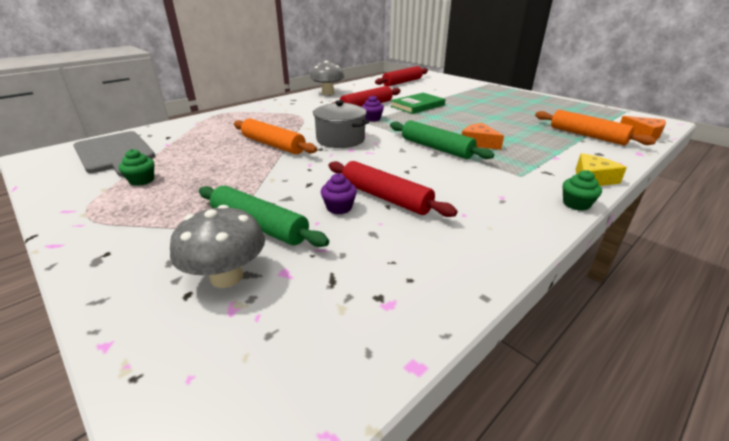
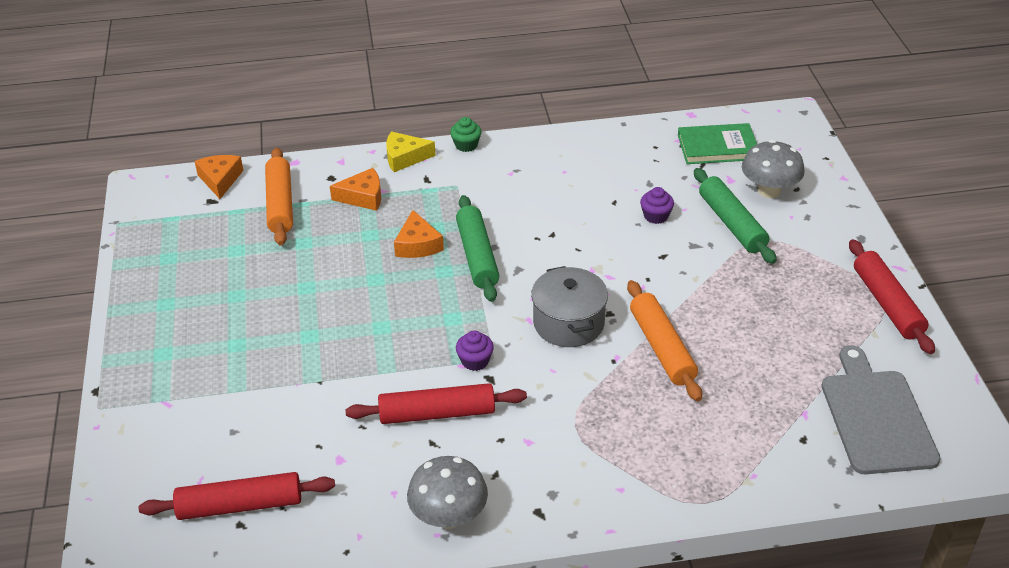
camera: 145 degrees left, 10 degrees up
green cupcake [119,149,154,186] -> none
red rolling pin [329,161,458,217] -> red rolling pin moved to [849,239,935,354]
green book [390,93,445,114] -> green book moved to [678,123,757,164]
none -> orange cheese [330,168,381,211]

